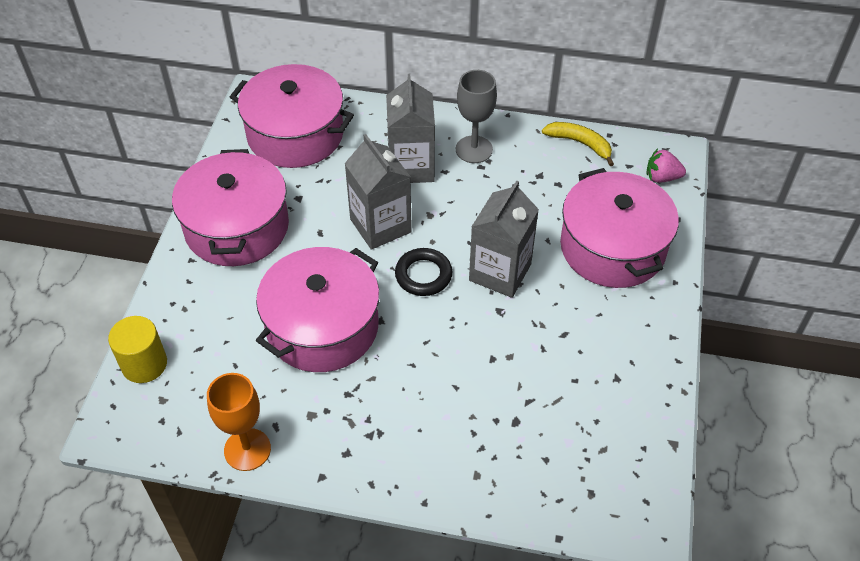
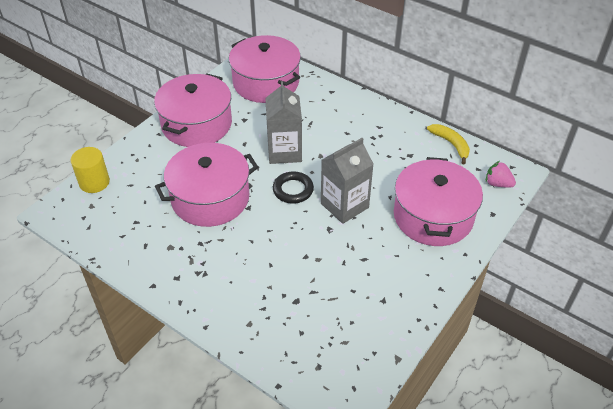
camera: 25 degrees right, 5 degrees down
orange goblet [207,373,271,471] -> none
grey carton [386,74,435,183] -> none
grey goblet [456,70,497,163] -> none

